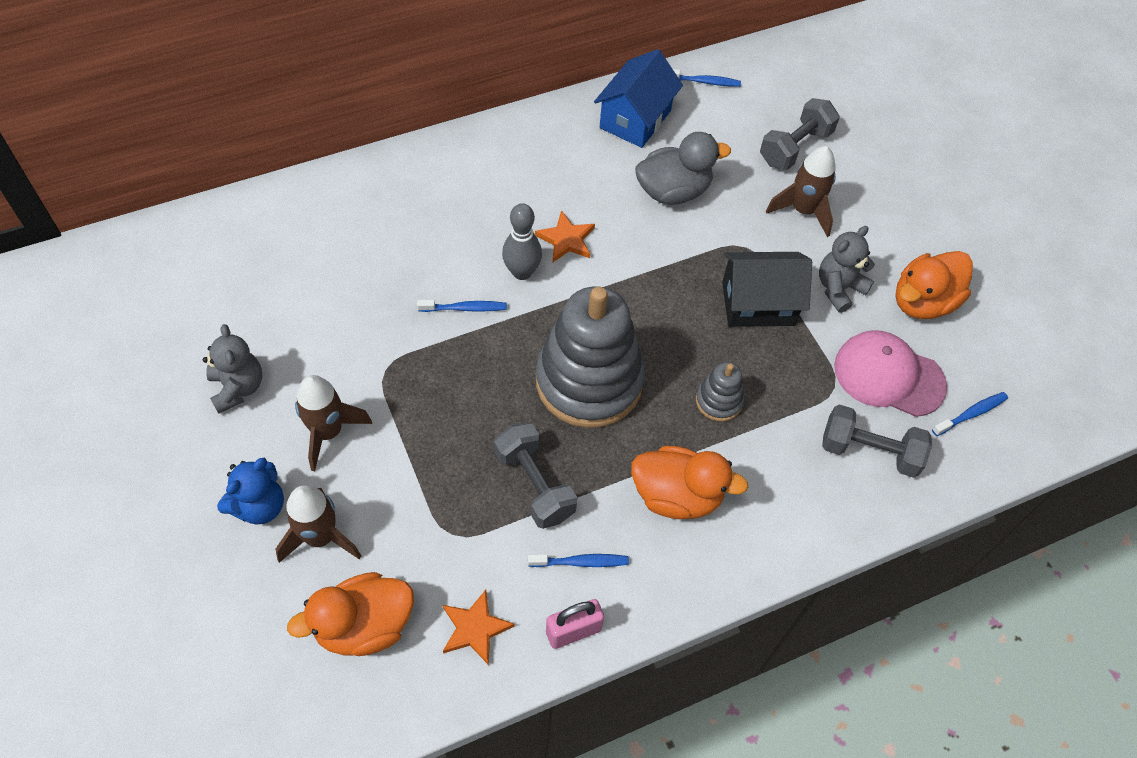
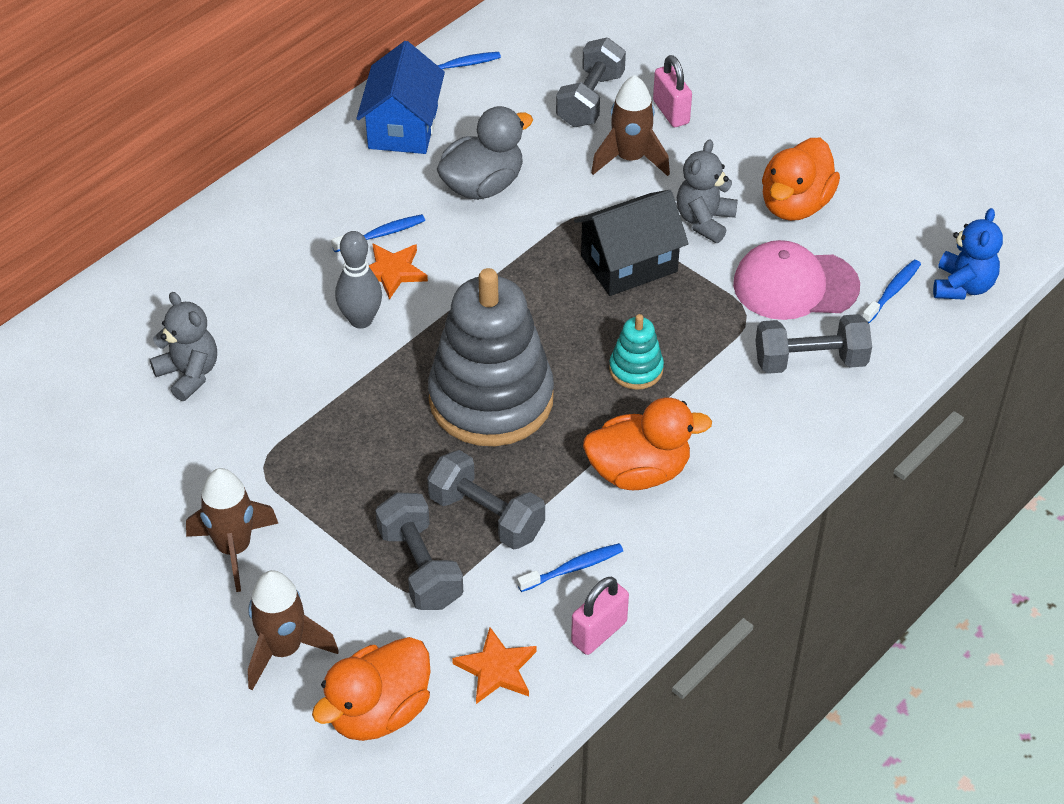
camera: 20 degrees left, 10 degrees down
grey teddy bear [203,324,262,414] -> grey teddy bear moved to [150,292,217,401]
blue teddy bear [217,458,284,524] -> blue teddy bear moved to [933,208,1003,300]
blue toothbrush [417,300,507,312] -> blue toothbrush moved to [331,214,425,252]
grey stacking toy [696,362,744,422] -> turquoise stacking toy [609,314,664,390]
none -> grey dumbbell [375,492,463,610]
none -> pink padlock [653,55,692,127]

